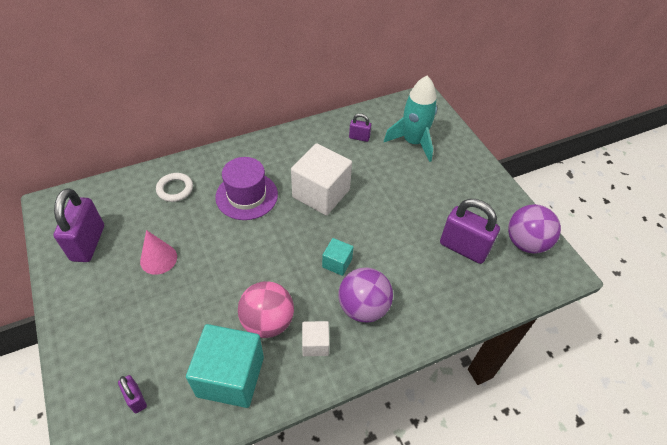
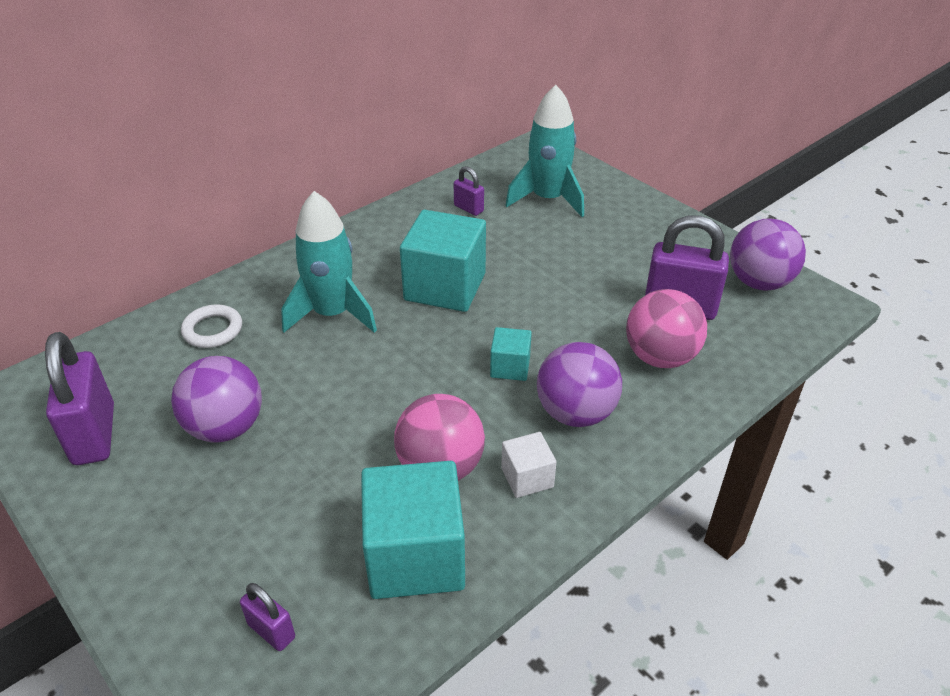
camera: 15 degrees left, 10 degrees down
pink cone [140,230,177,275] -> purple ball [171,356,262,443]
purple hat [215,157,278,220] -> turquoise rocket [281,191,377,333]
white cube [291,143,352,215] -> turquoise cube [400,210,486,312]
purple padlock [349,113,371,142] -> purple padlock turned 45 degrees clockwise [454,166,484,216]
none -> pink ball [626,289,707,368]

